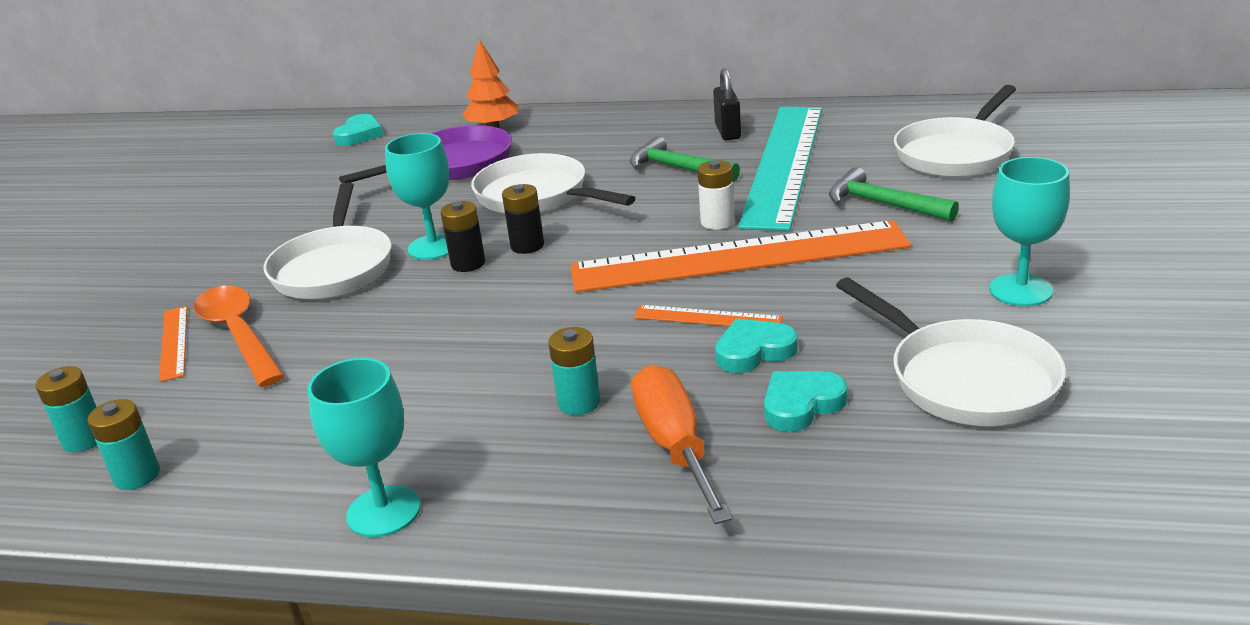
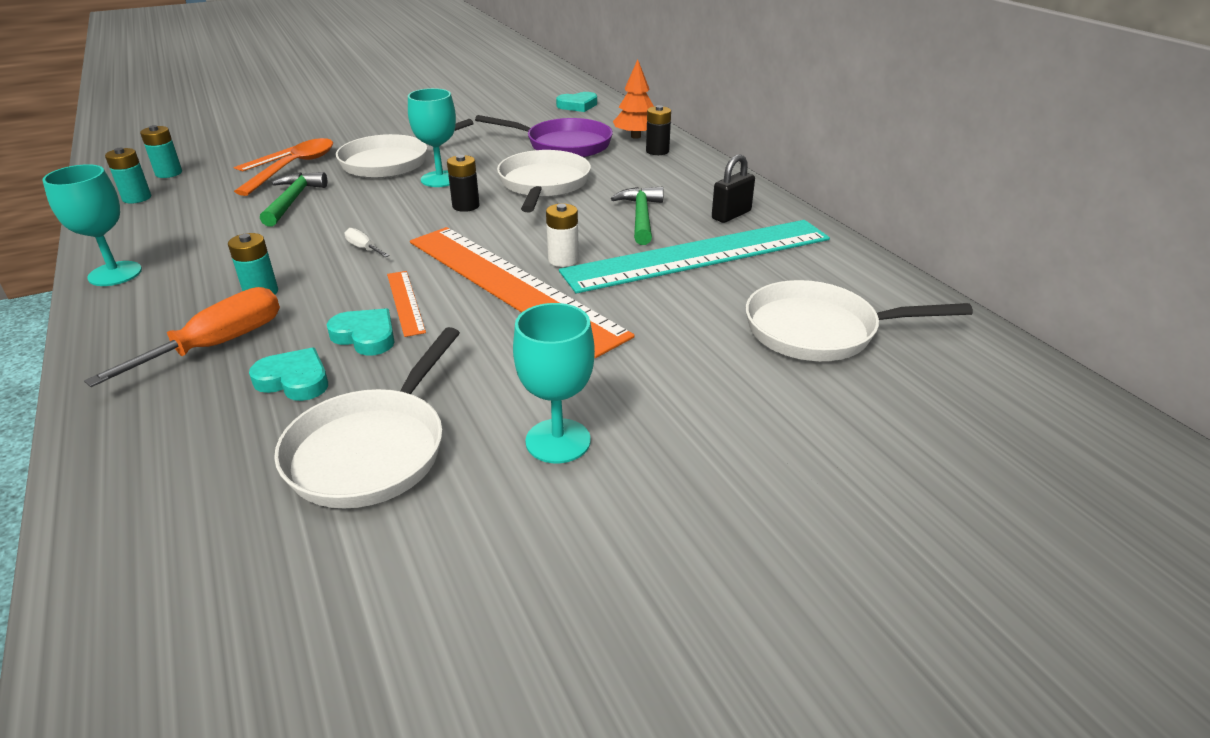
camera: 50 degrees right, 5 degrees up
black battery [440,201,485,272] -> black battery moved to [646,105,671,155]
green hammer [829,167,959,222] -> green hammer moved to [260,172,327,227]
none -> white screwdriver [345,228,390,257]

